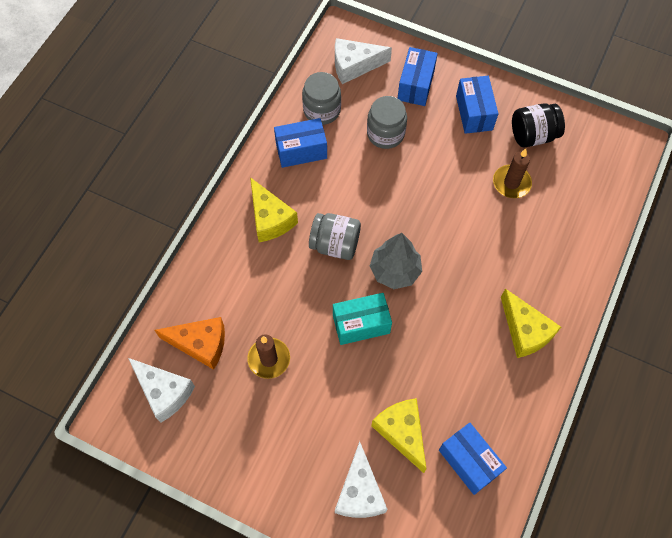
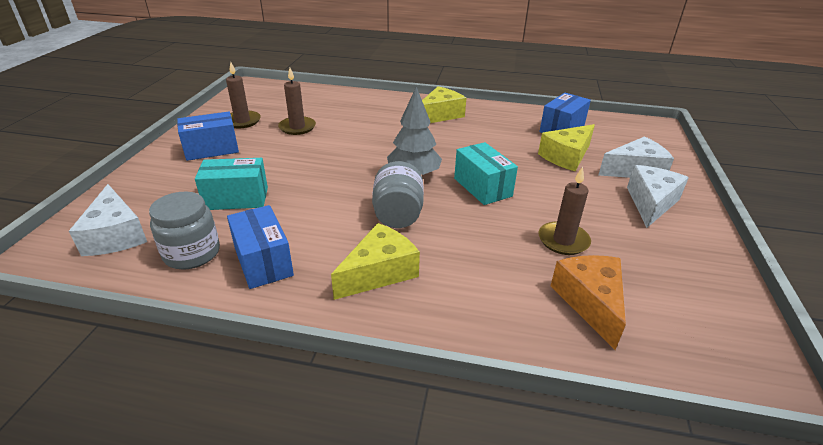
camera: 105 degrees left, 30 degrees down
white cheese [128,358,195,423] -> white cheese moved to [627,165,689,228]
grey jar [367,96,407,149] -> turquoise box [195,158,268,210]
blue box [398,47,438,106] -> none
black jar [512,103,565,147] -> brown candle [226,61,261,128]

